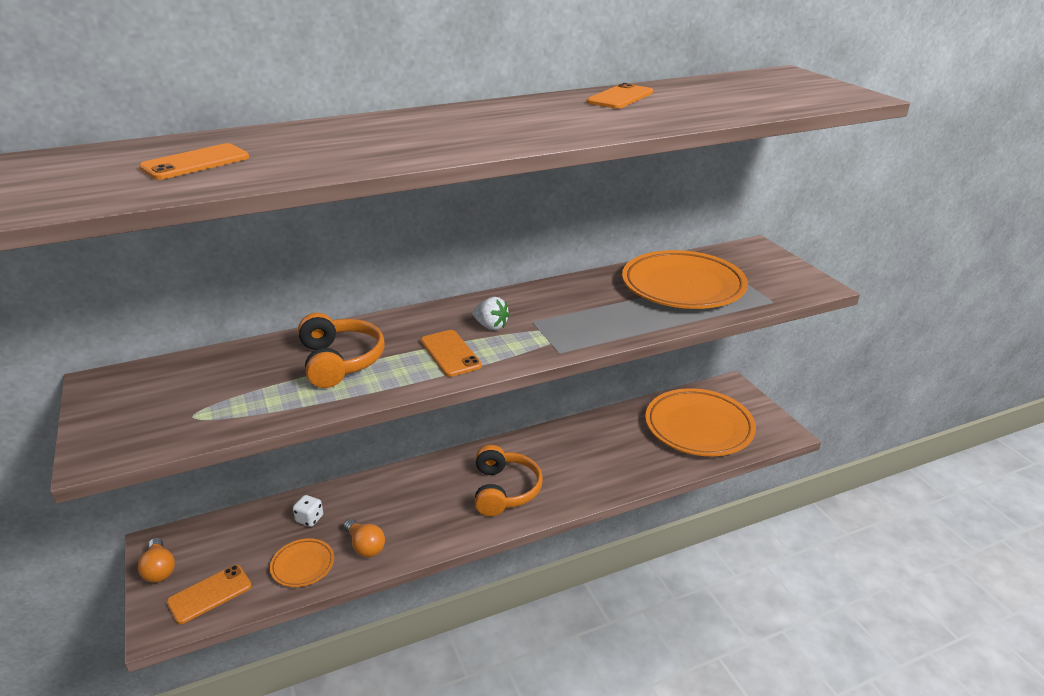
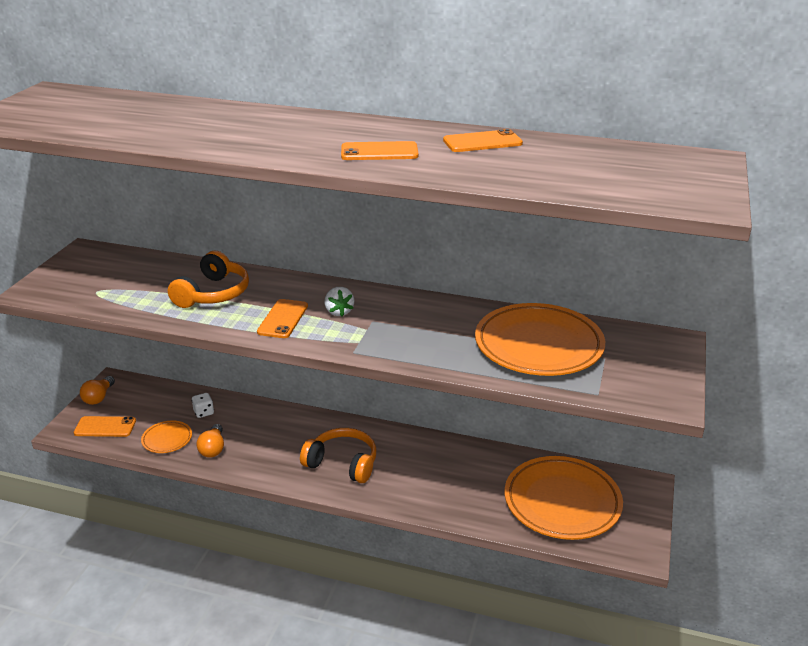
camera: 40 degrees right, 0 degrees up
orange phone [139,143,249,180] -> orange phone moved to [341,141,418,160]
orange headphones [475,445,543,516] -> orange headphones turned 105 degrees counterclockwise [300,428,376,483]

